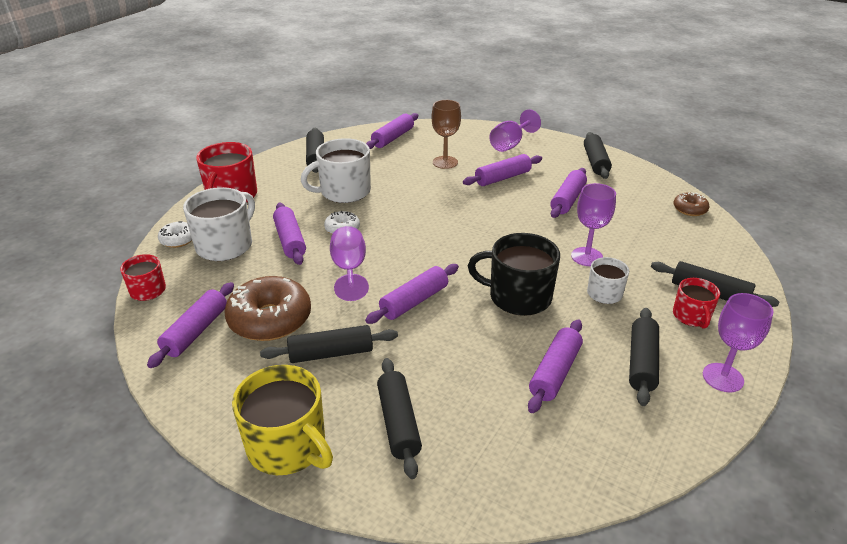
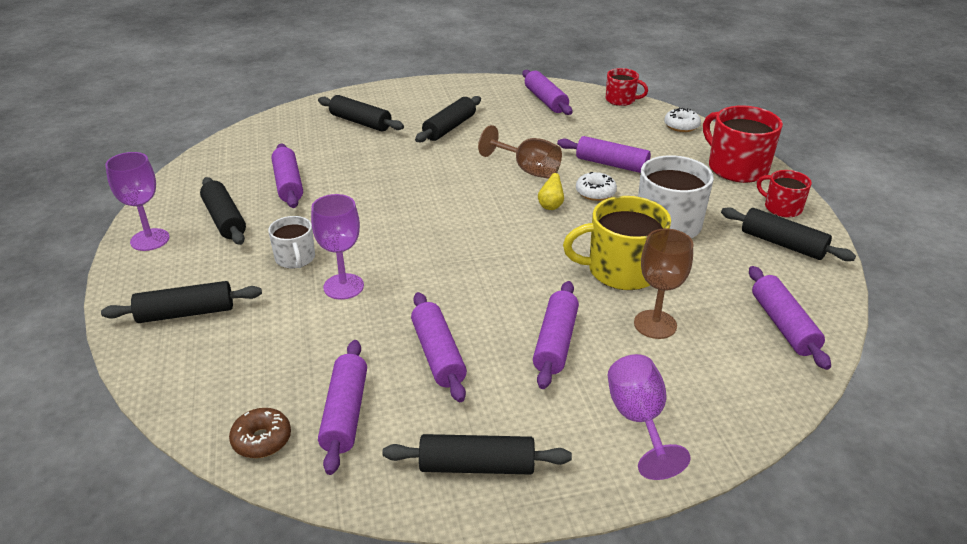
camera: 135 degrees right, 0 degrees up
white mug [183,187,255,261] -> none
brown donut [224,276,311,341] -> none
yellow mug [232,365,333,475] -> yellow mug moved to [563,196,671,290]
purple goblet [330,226,369,301] -> brown goblet [478,125,562,178]
purple rolling pin [365,264,459,324] -> purple rolling pin moved to [318,340,367,475]
black mug [468,233,560,316] -> none
black rolling pin [584,132,612,179] -> black rolling pin turned 45 degrees counterclockwise [382,434,572,475]
red mug [673,278,720,329] -> red mug moved to [757,170,812,218]
none -> yellow pear [538,167,564,210]

